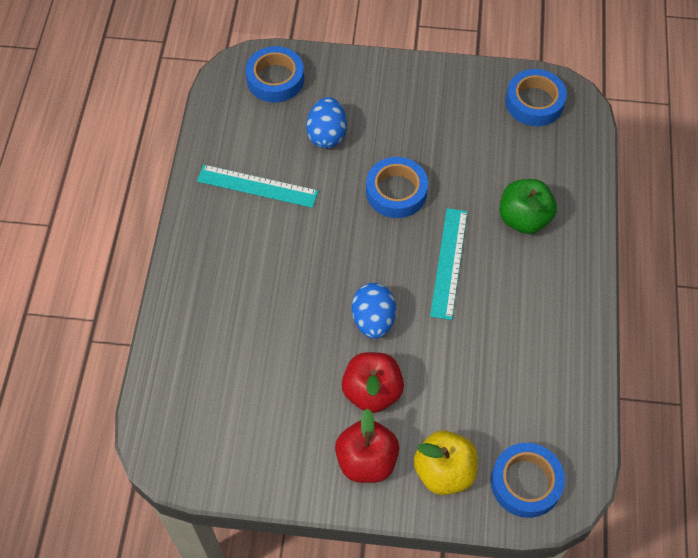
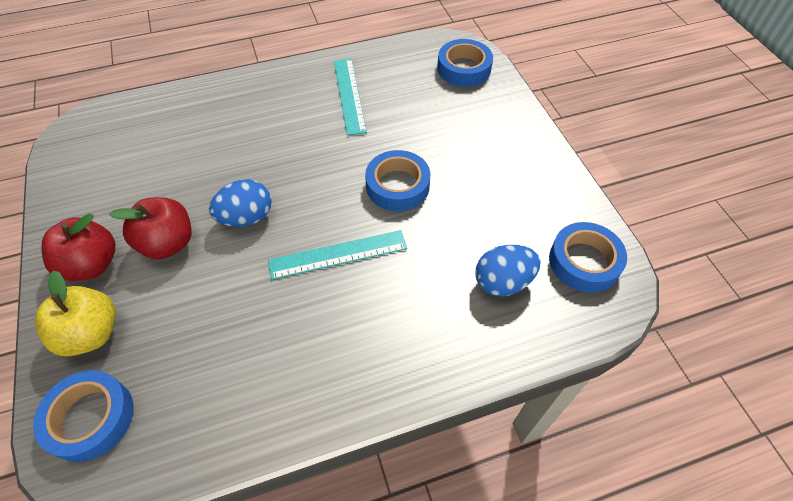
camera: 65 degrees right, 5 degrees down
blue egg [306,97,347,149] -> blue egg moved to [475,245,540,297]
green apple [499,179,557,234] -> none

